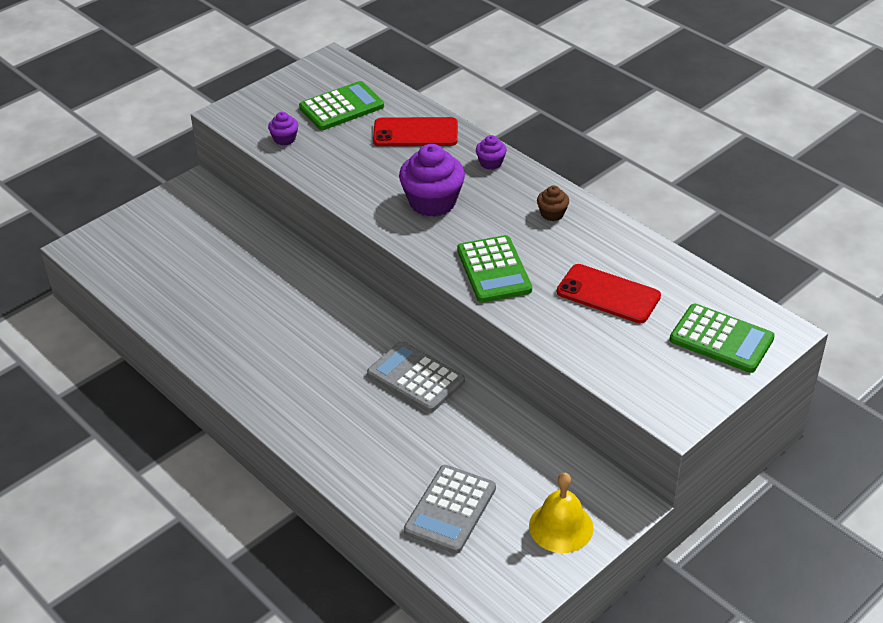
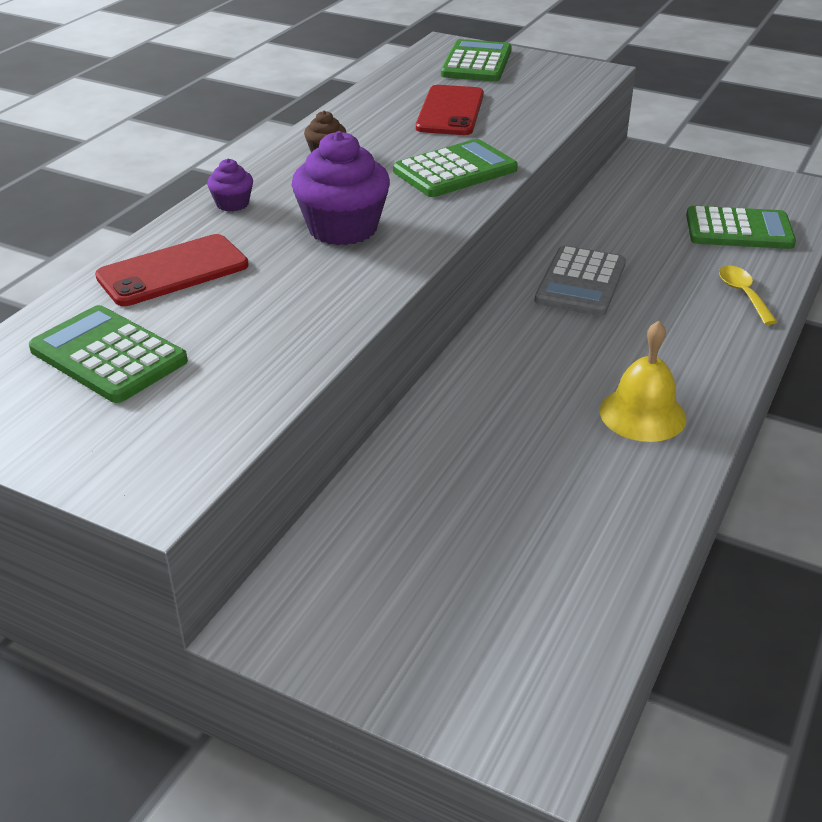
camera: 110 degrees left, 5 degrees down
purple cupcake [268,112,298,146] -> none
red phone [373,117,458,146] -> red phone turned 75 degrees clockwise [95,234,249,306]
grey calculator [404,465,496,554] -> green calculator [686,206,796,249]
yellow bell [529,472,594,553] -> yellow bell moved to [600,321,687,442]
none -> yellow spoon [719,266,777,325]

